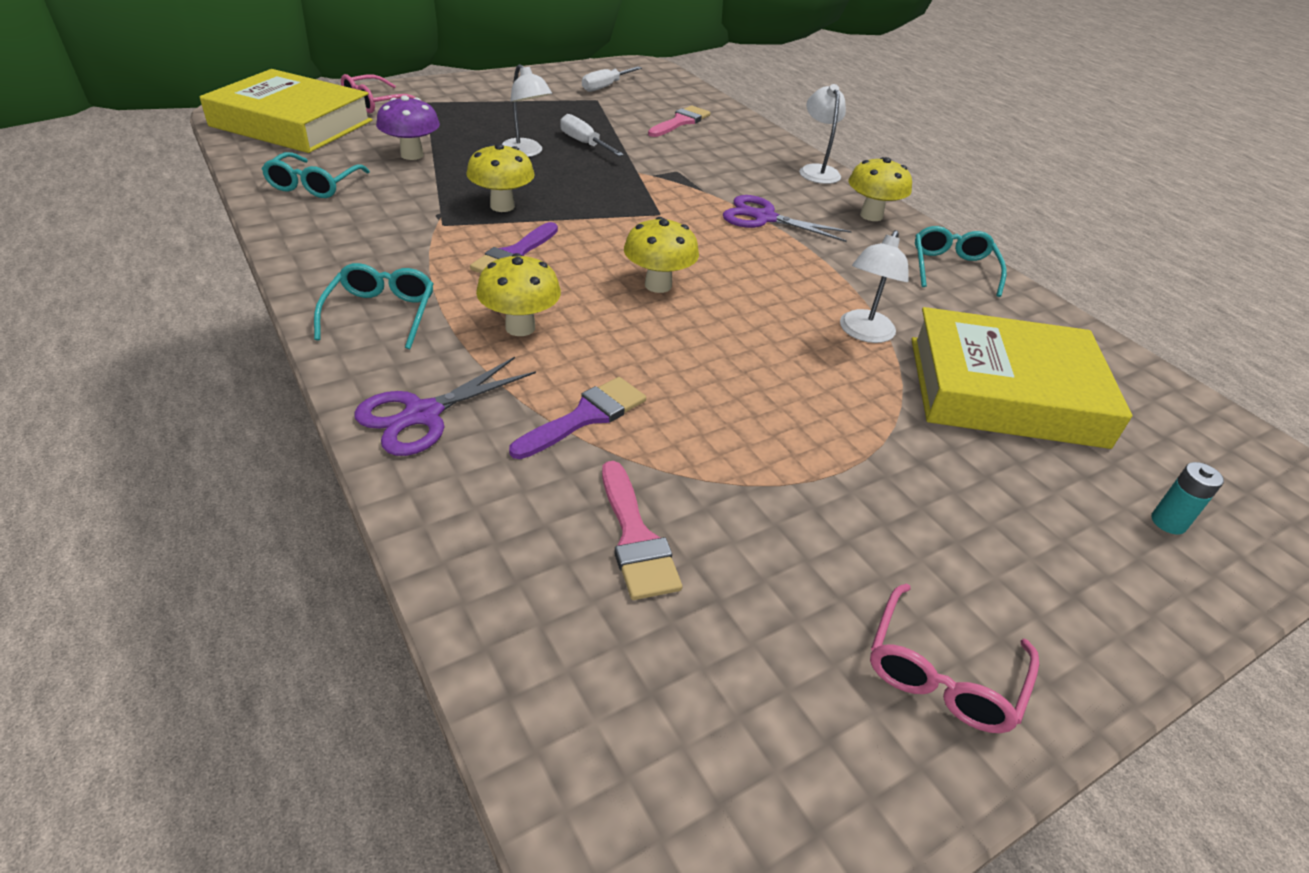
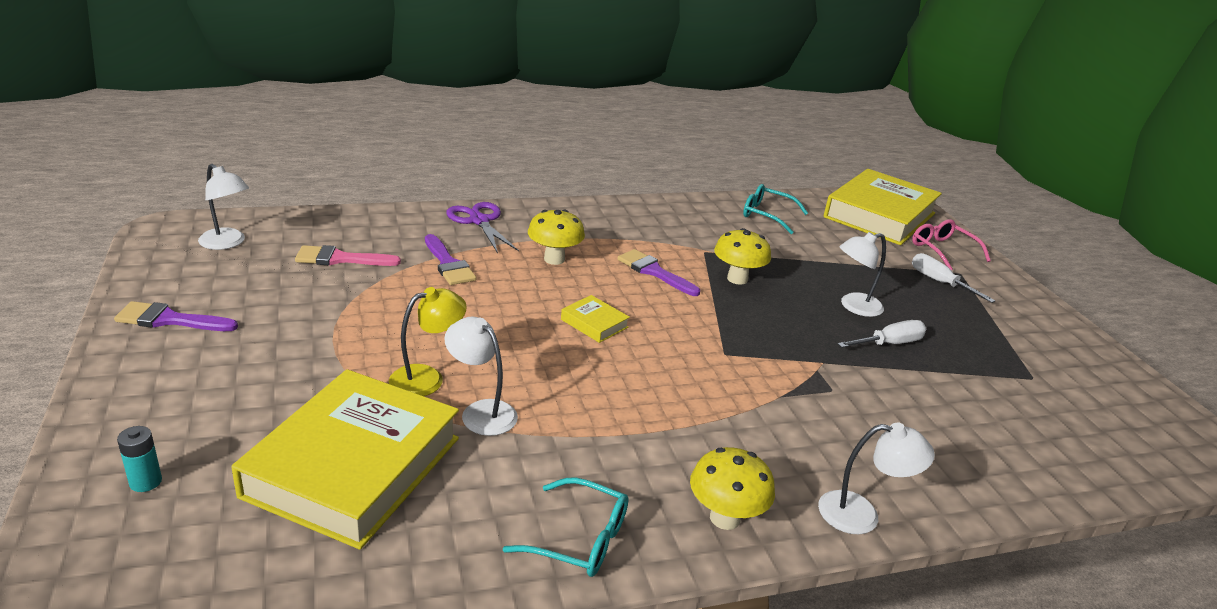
camera: 105 degrees right, 10 degrees down
turquoise glasses [314,263,434,349] -> none
purple mushroom [376,95,440,160] -> none
white screwdriver [582,66,642,92] -> white screwdriver moved to [912,253,995,303]
yellow mushroom [624,217,699,293] -> yellow book [561,295,630,343]
pink brush [648,106,711,137] -> none
purple scissors [723,195,852,242] -> none
pink glasses [870,583,1039,733] -> purple brush [114,301,238,331]
none -> white lamp [198,164,249,250]
none -> yellow lamp [389,287,467,396]

